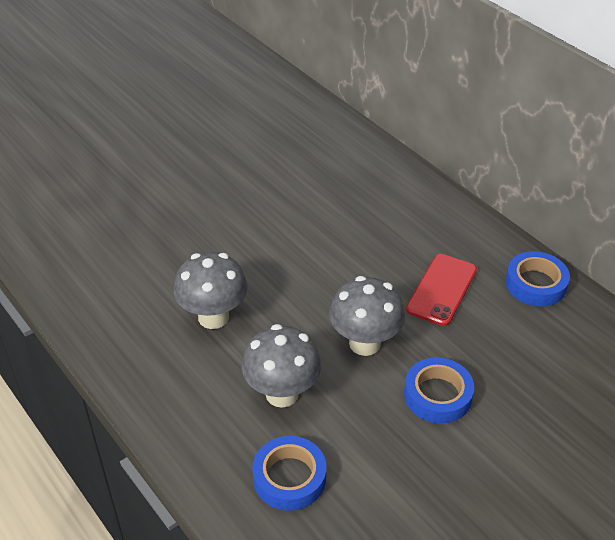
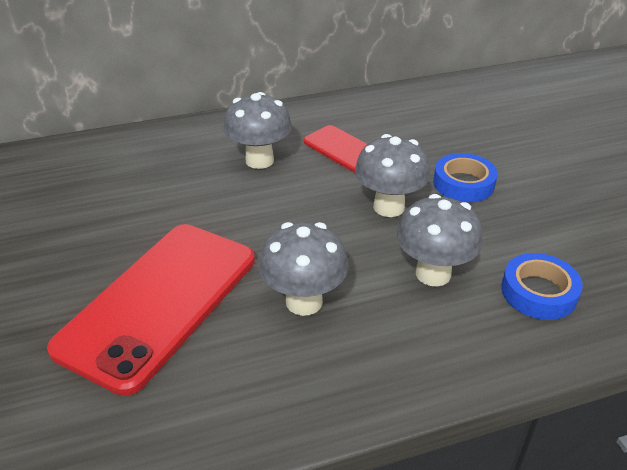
camera: 70 degrees left, 5 degrees down
blue tape [505,251,570,307] -> none
none -> red phone [47,224,255,396]
none -> grey mushroom [223,92,292,169]

